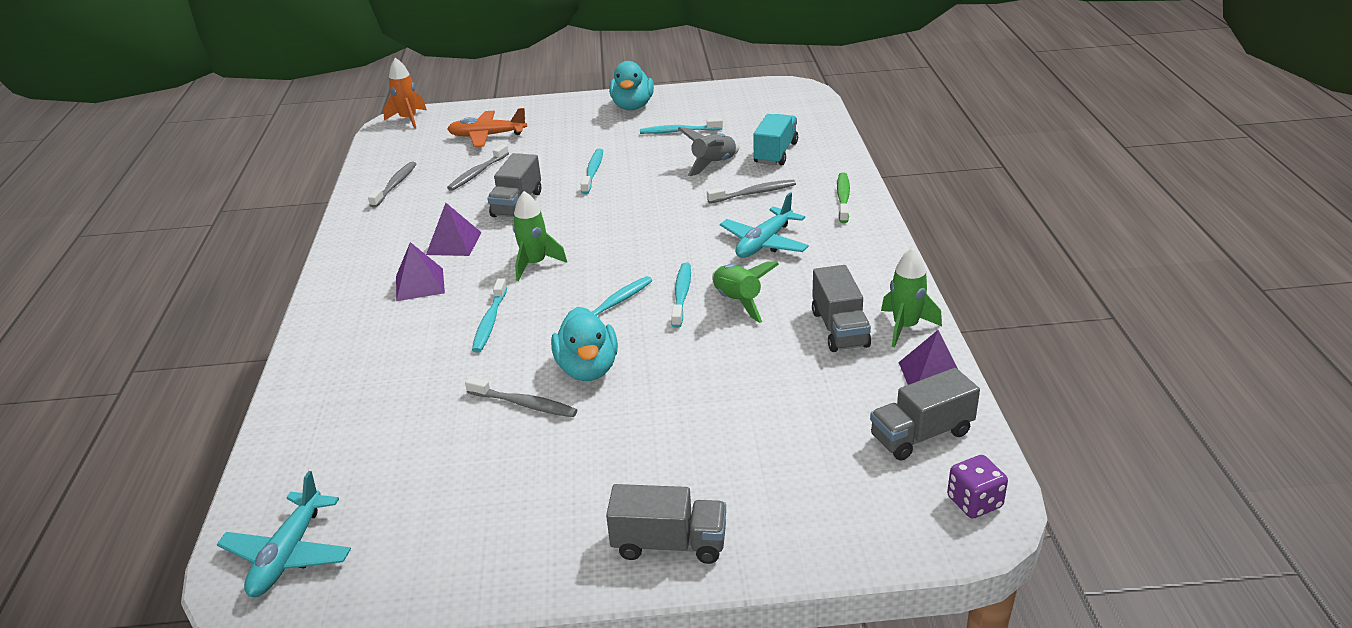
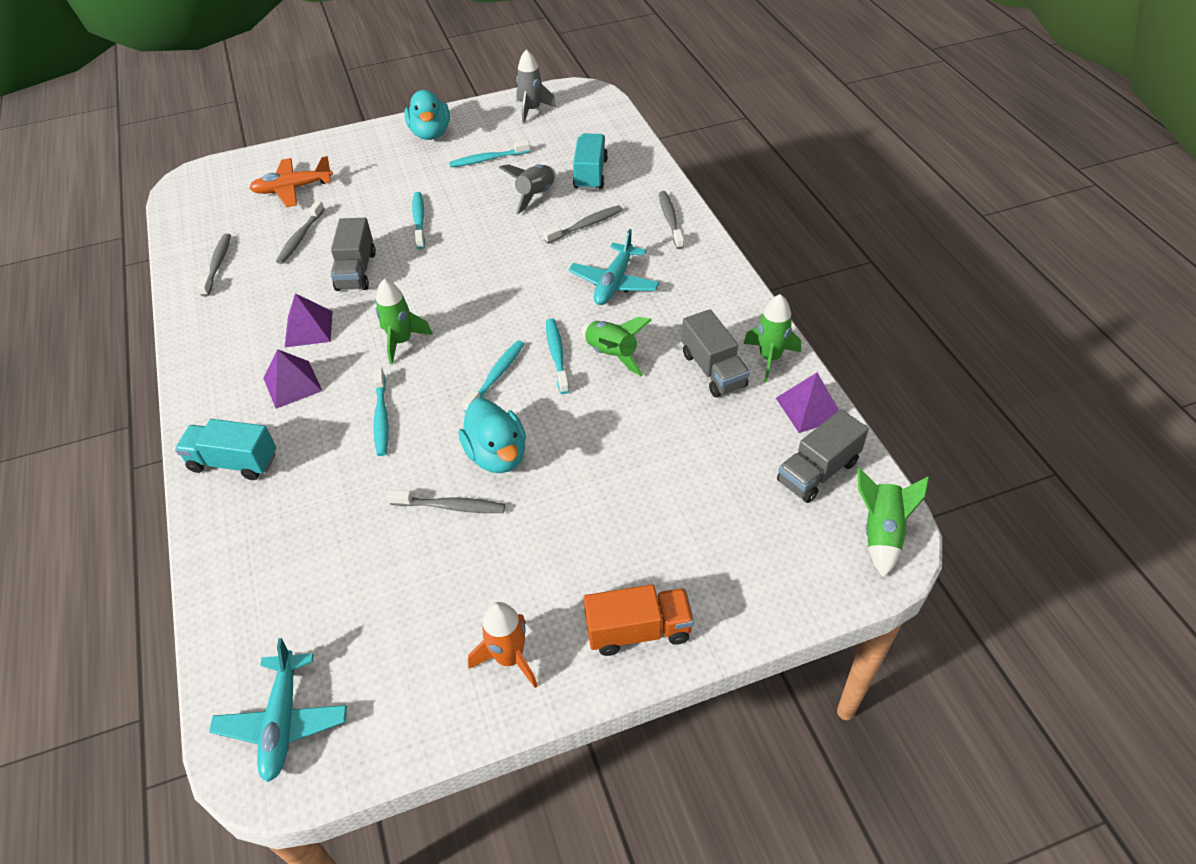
camera: 15 degrees left, 15 degrees up
orange rocket [383,58,427,129] -> orange rocket moved to [468,602,538,688]
grey truck [606,484,726,564] -> orange truck [584,584,694,656]
green toothbrush [837,173,850,223] -> grey toothbrush [659,191,684,249]
purple dice [947,455,1008,518] -> green rocket [857,468,929,578]
none -> turquoise truck [175,419,276,480]
none -> grey rocket [516,49,557,124]

